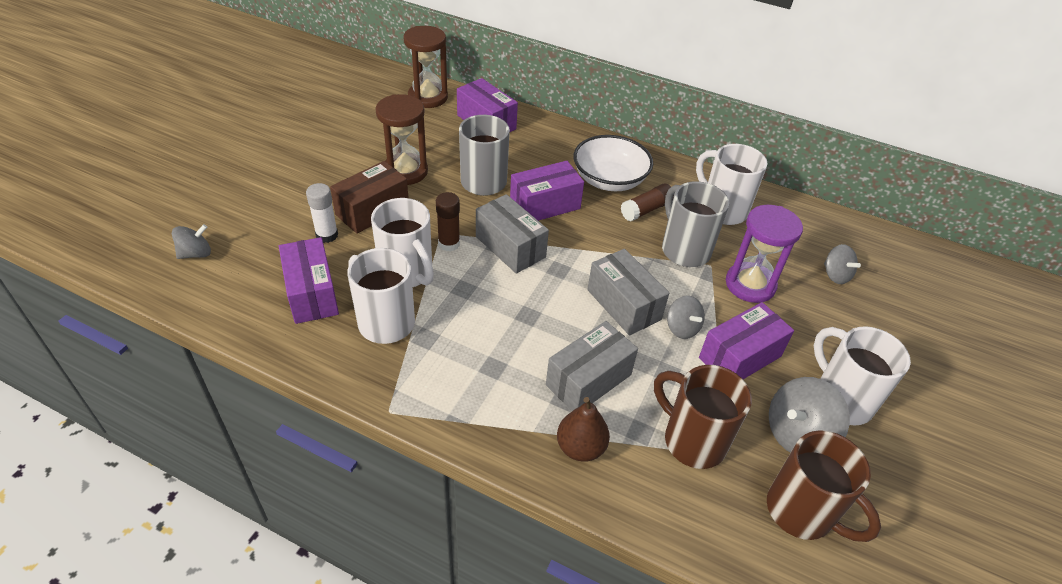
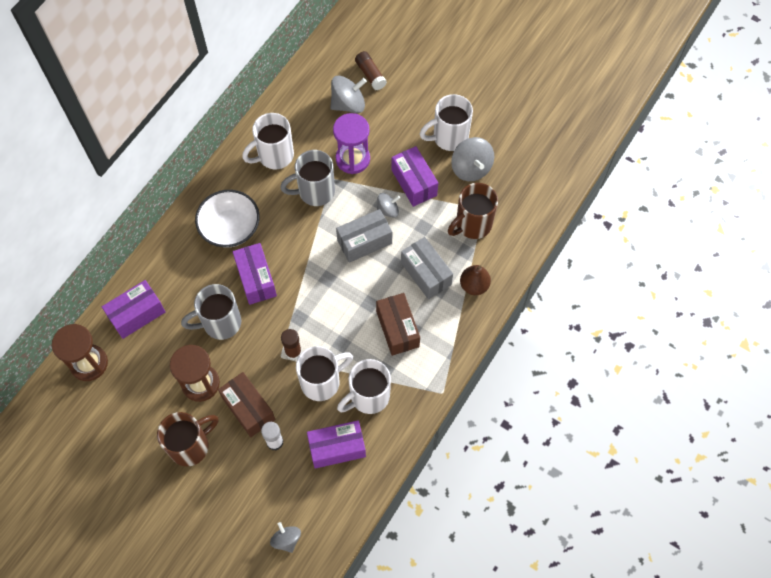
camera: 80 degrees left, 20 degrees up
grey box [476,194,549,274] -> none
brown glue stick [621,184,674,222] -> brown glue stick moved to [355,51,387,90]
brown mug [767,430,881,542] -> brown mug moved to [157,412,219,466]
grey spinning top [824,244,861,284] -> grey spinning top [330,76,367,113], size x1.62
none -> brown box [376,293,420,356]

